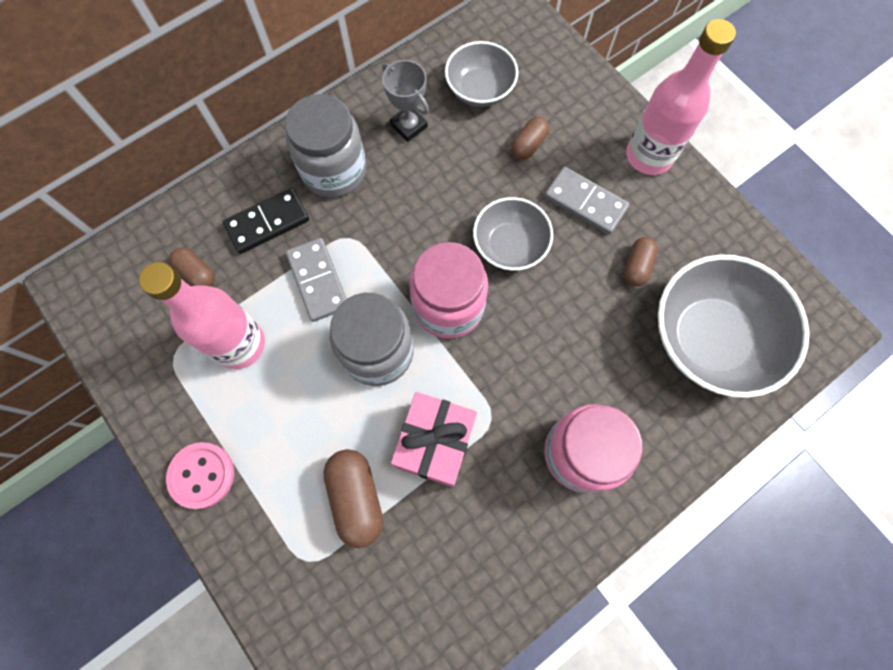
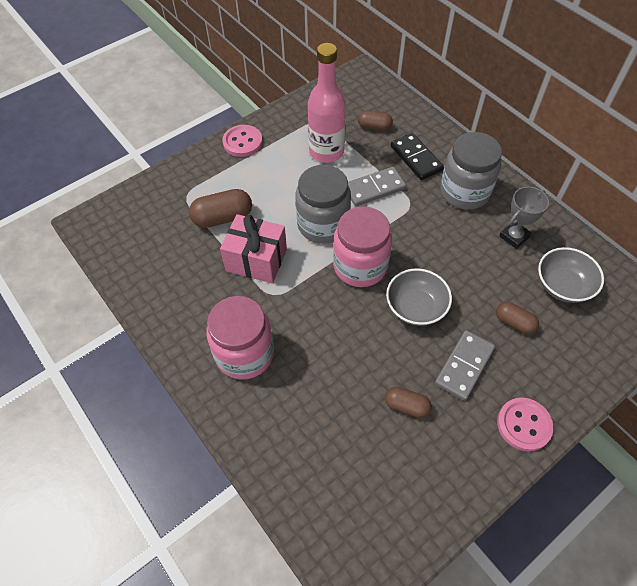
camera: 90 degrees right, 15 degrees down
brown capsule [169,248,215,287] -> brown capsule turned 60 degrees clockwise [358,111,393,130]
pink bottle [626,19,736,175] -> pink button [497,398,554,452]
grey bowl [658,254,810,398] -> none

